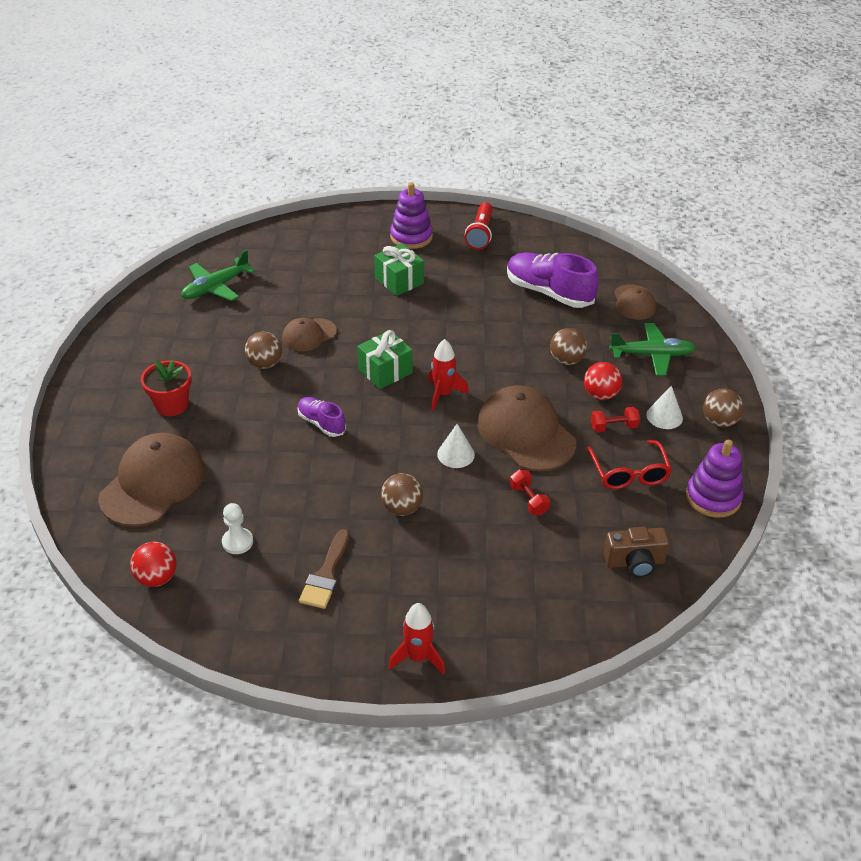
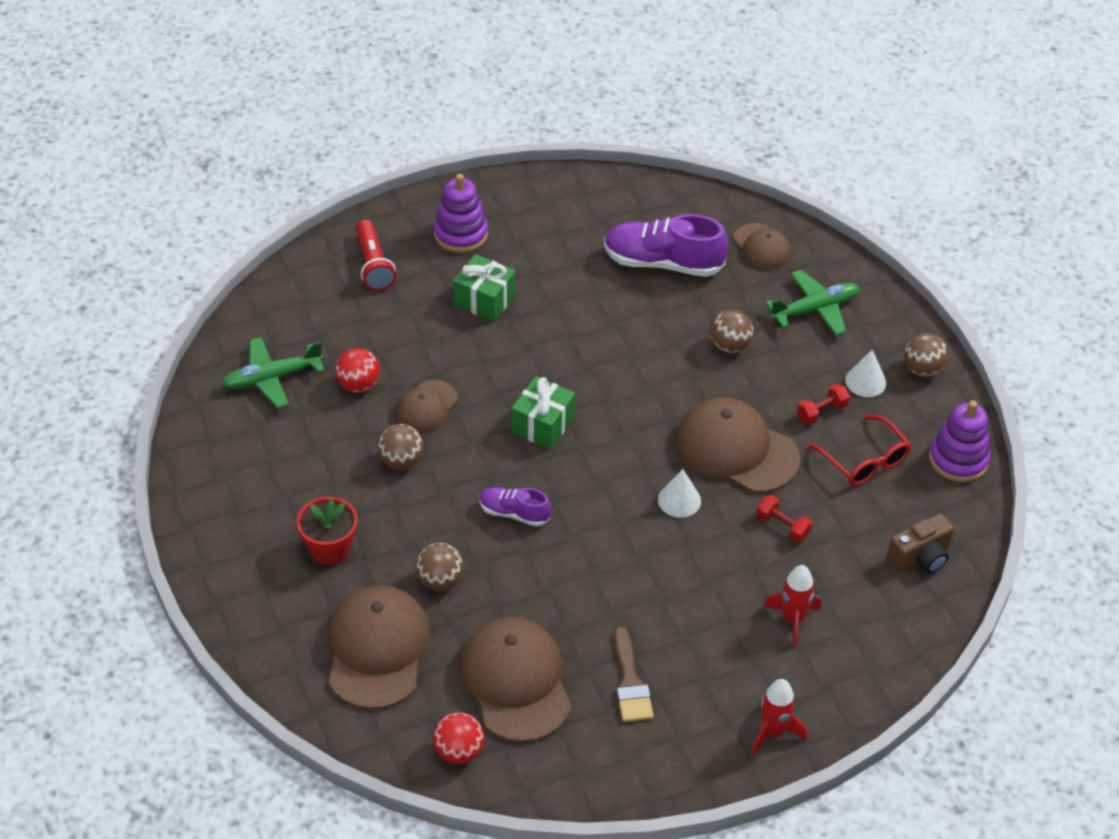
camera: 25 degrees left, 5 degrees up
green plane [181,250,255,301] -> green plane turned 45 degrees clockwise [221,337,325,409]
white pawn [222,503,253,554] -> brown cap [460,617,571,742]
brown ball [381,473,423,516] -> brown ball moved to [416,543,464,591]
red rocket [428,339,469,411] -> red rocket moved to [764,565,821,647]
red flashlight [465,203,493,249] -> red flashlight moved to [356,220,396,291]
red ball [584,362,622,400] -> red ball moved to [336,348,380,393]

